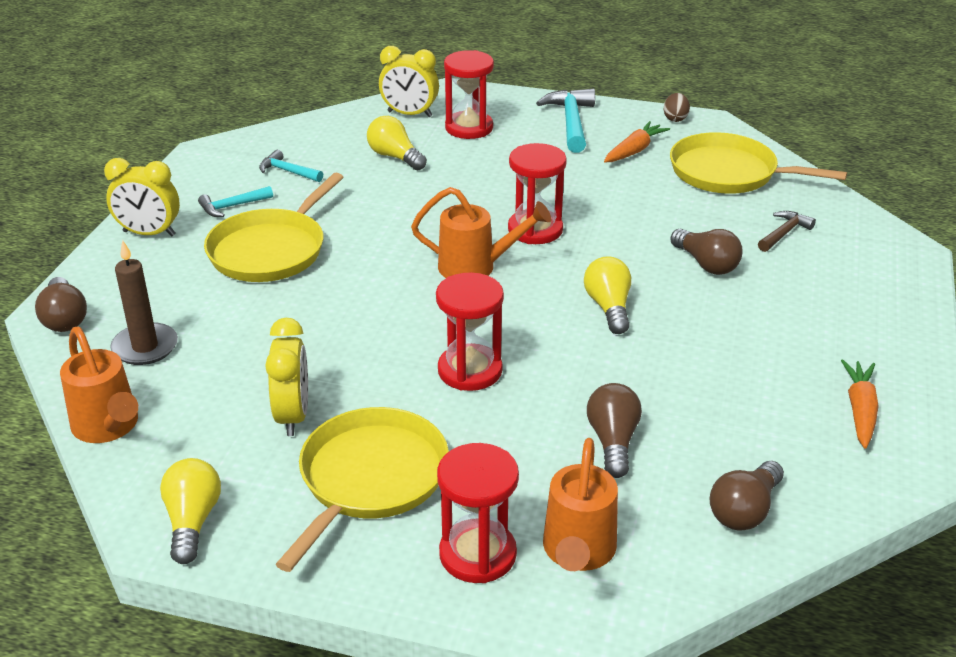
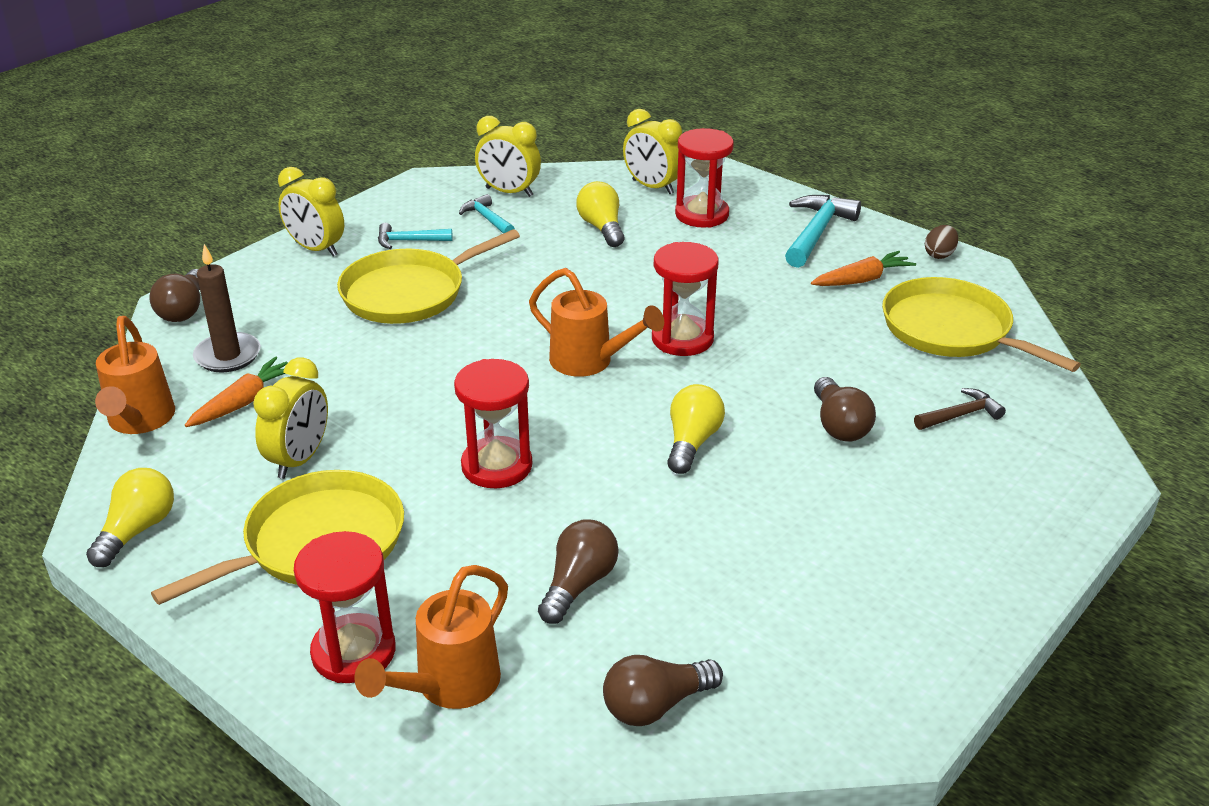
camera: 25 degrees right, 0 degrees up
orange carrot [841,359,879,449] -> orange carrot moved to [185,357,288,427]
none -> yellow clock [475,116,541,197]

